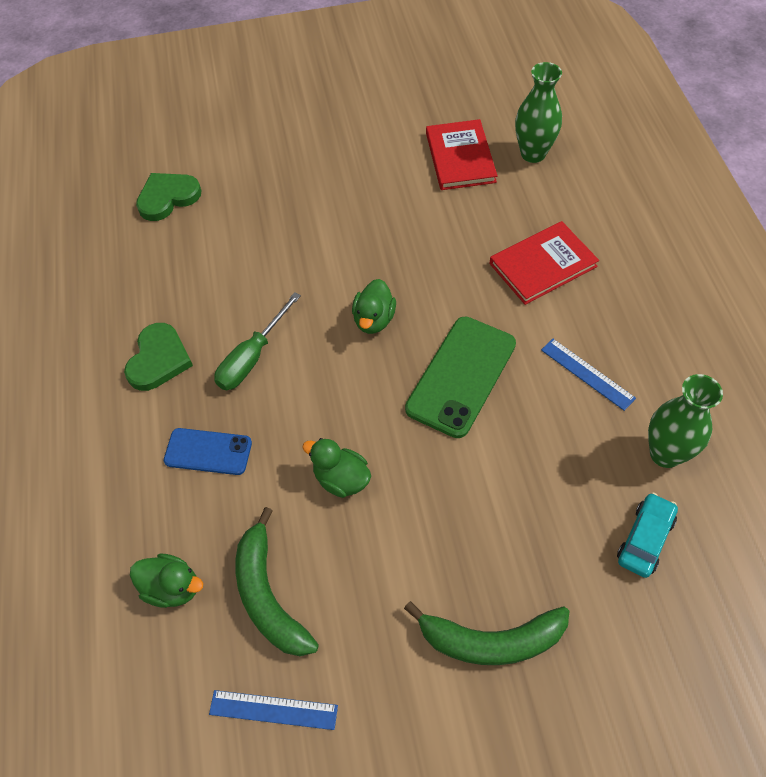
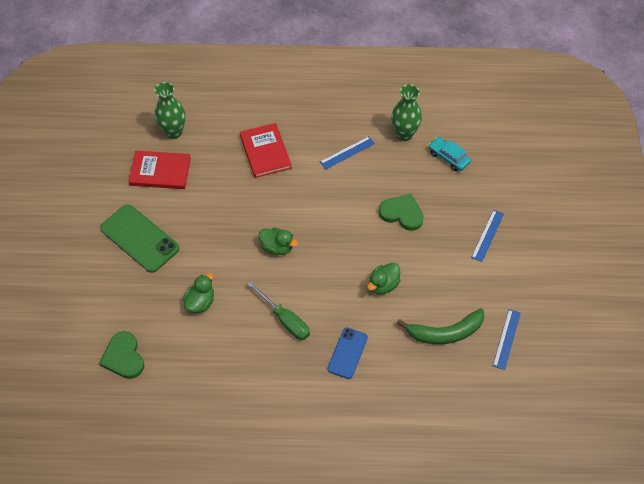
camera: 80 degrees left, 0 degrees up
green heart [124,323,193,391] -> green heart moved to [379,194,424,231]
green duck [130,554,203,608] -> green duck moved to [183,273,214,313]
green banana [404,601,569,665] -> blue ruler [471,210,504,262]
green phone [405,317,516,438] -> green phone moved to [100,204,179,273]

